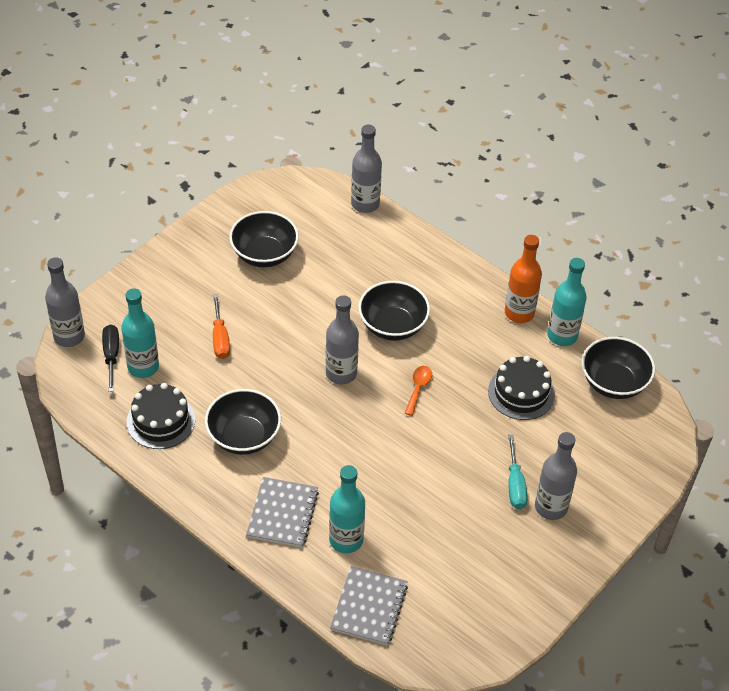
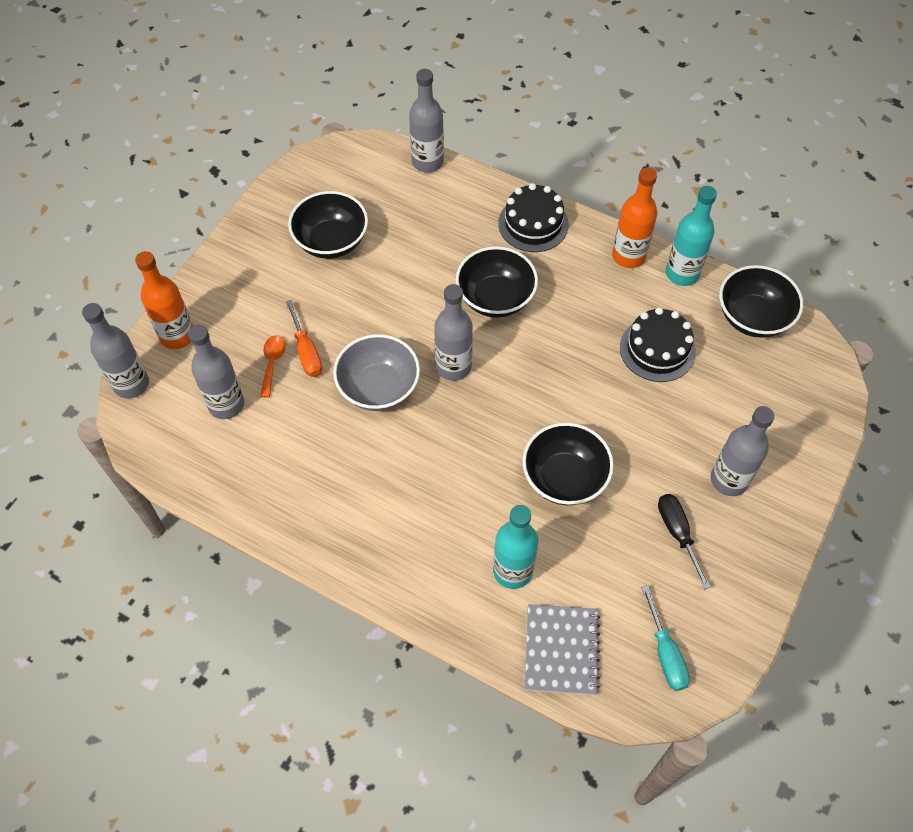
camera: 10 degrees left, 10 degrees up
black screwdriver [102,325,119,392] -> black screwdriver moved to [658,494,711,590]
turquoise bottle [122,288,159,378] -> grey bottle [188,325,244,419]
black cake [126,383,195,449] -> black cake moved to [498,183,569,252]
black bowl [205,389,281,455] -> black bowl moved to [522,423,614,505]
grey notebook [246,477,319,548] -> none
orange spoon [405,366,432,416] -> orange spoon moved to [260,335,285,398]
turquoise screwdriver [508,435,528,509] -> turquoise screwdriver moved to [641,585,690,691]
none -> orange bottle [135,251,193,349]
none -> grey bowl [333,334,420,411]

